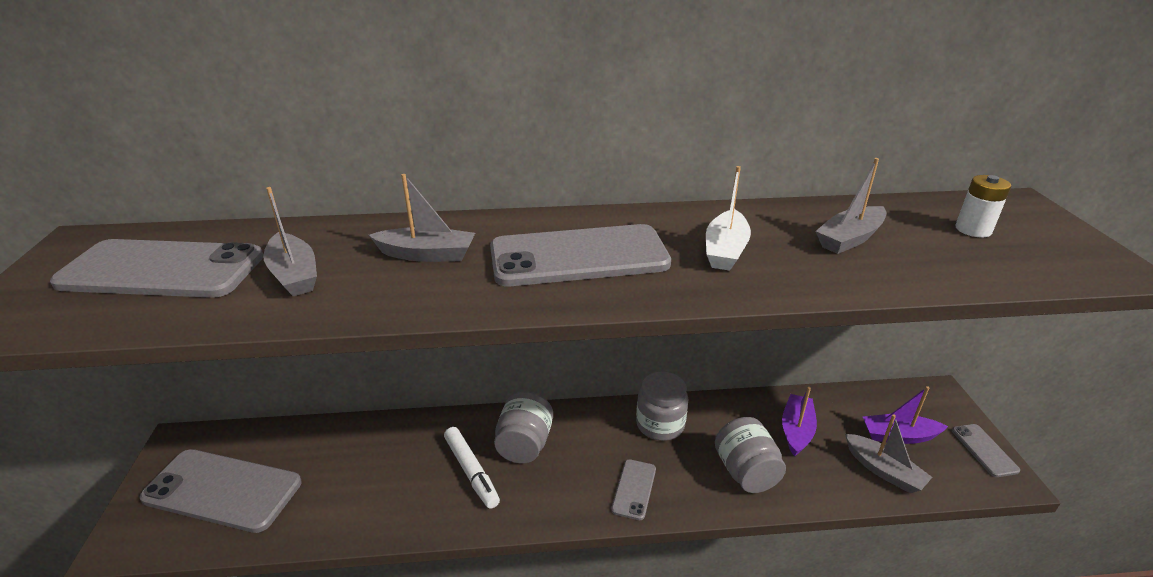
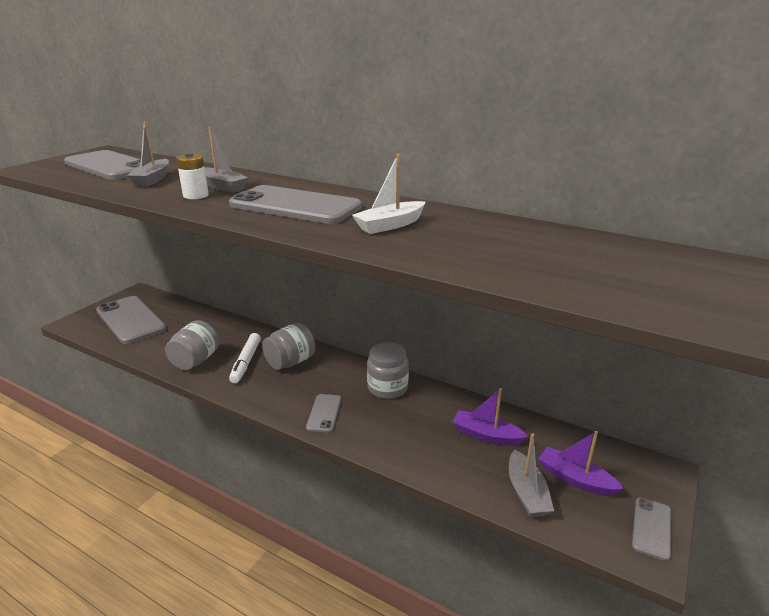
camera: 35 degrees right, 5 degrees down
grey phone [611,459,656,520] -> grey phone turned 45 degrees counterclockwise [306,394,341,432]
grey jar [715,417,786,493] -> grey jar moved to [165,320,219,370]
purple boat [782,387,817,456] -> purple boat turned 120 degrees counterclockwise [453,388,528,446]
grey boat [816,158,886,254] -> none
white battery [956,175,1011,237] -> white battery moved to [176,152,209,199]

